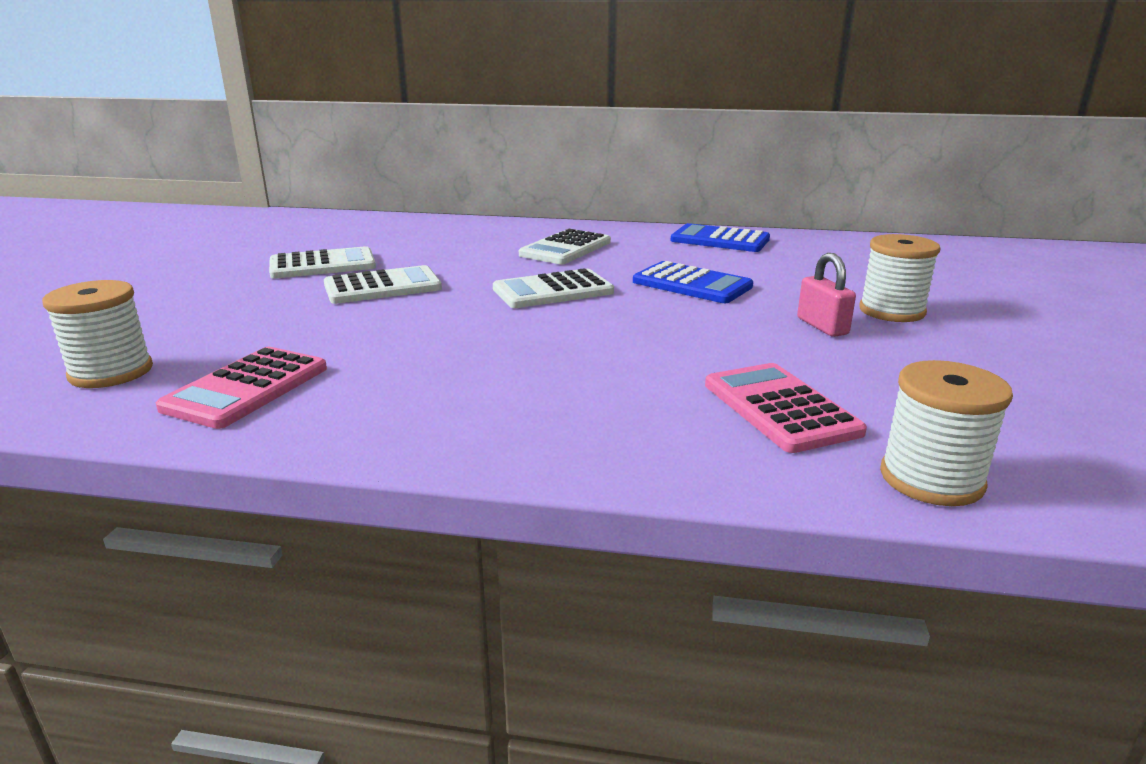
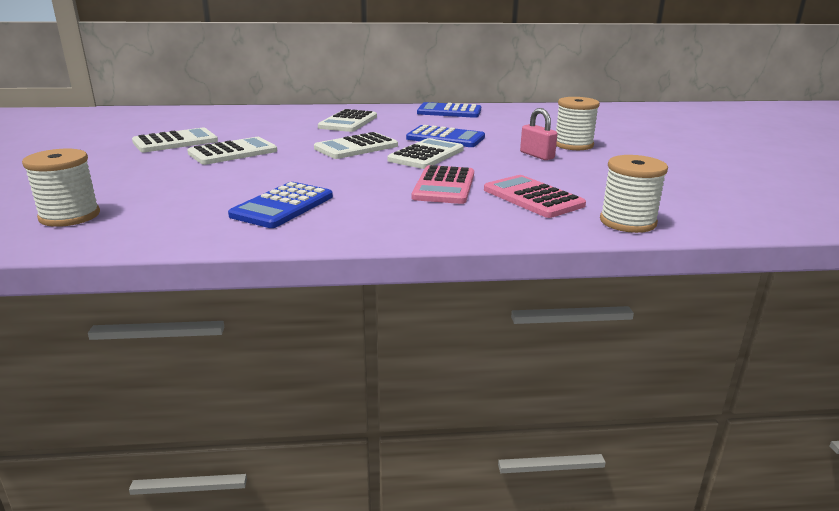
camera: 15 degrees left, 0 degrees up
pink calculator [156,347,327,429] -> pink calculator moved to [412,165,474,204]
none -> blue calculator [228,182,333,228]
none -> white calculator [387,138,464,169]

